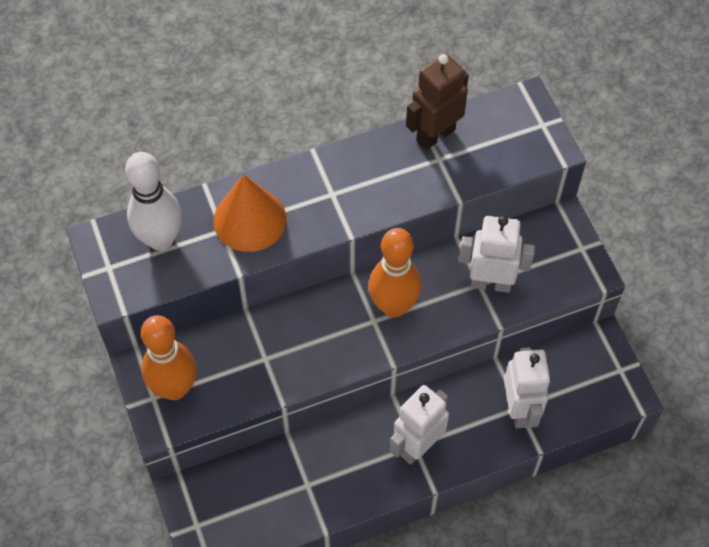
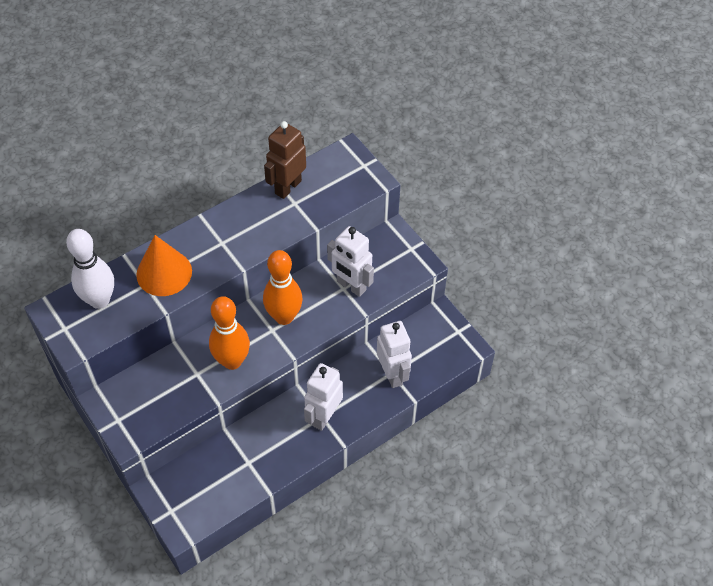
camera: 15 degrees left, 5 degrees down
orange bowling pin [141,315,197,400] -> orange bowling pin moved to [209,296,250,370]
white robot [459,216,535,293] -> white robot turned 135 degrees counterclockwise [327,226,374,297]

